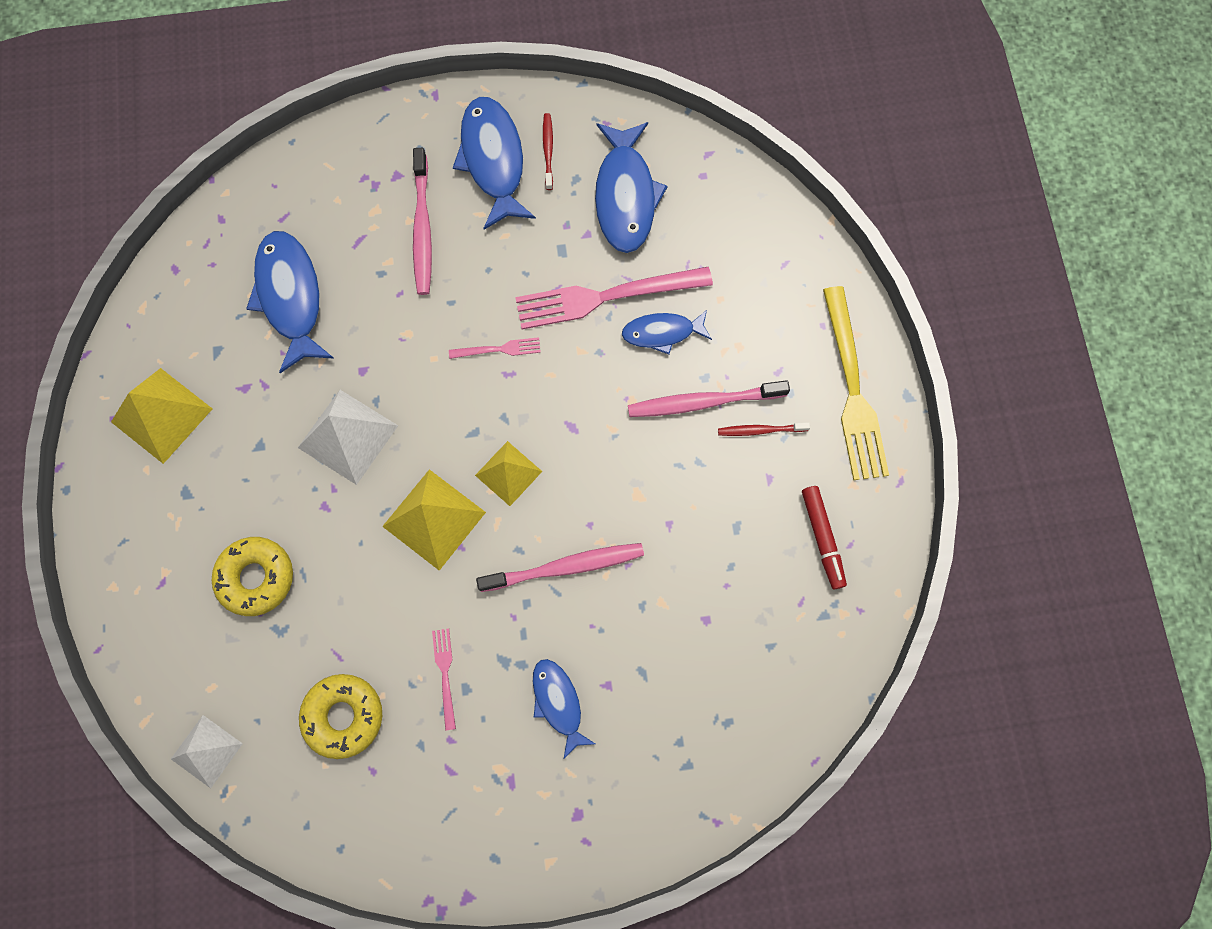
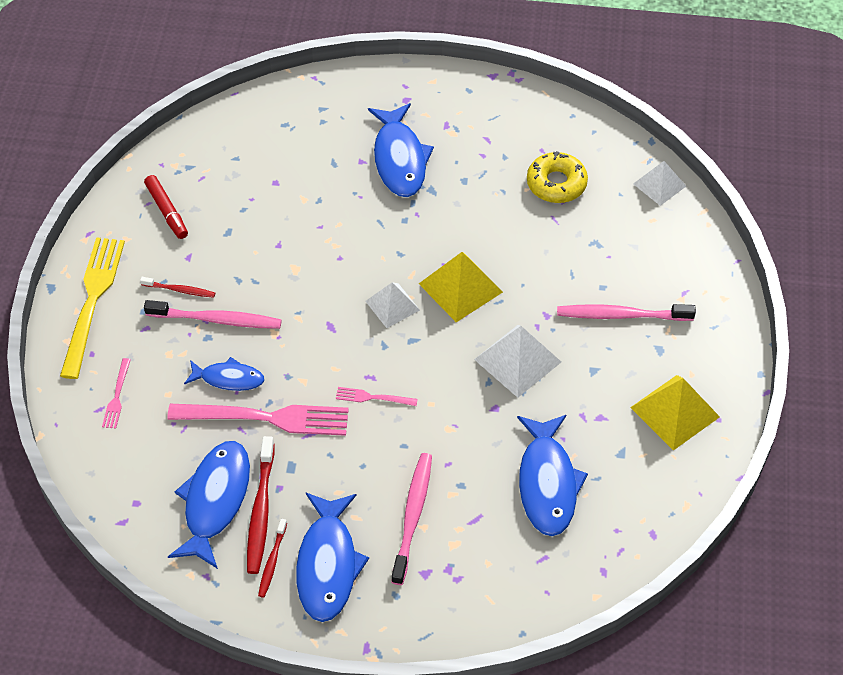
camera: 165 degrees left, 20 degrees down
yellow donut [211,537,293,616] -> none
pink fork [432,629,456,731] -> pink fork moved to [102,358,131,429]
yellow pyramid [475,441,542,506] -> white pyramid [365,282,420,328]
pink toothbrush [476,543,644,592] -> pink toothbrush moved to [557,304,696,321]
blue fish [533,659,595,758] -> blue fish [368,103,434,197], size x1.69
red marker [802,486,847,590] -> red marker turned 150 degrees clockwise [144,175,188,239]
none -> red toothbrush [247,436,275,574]

